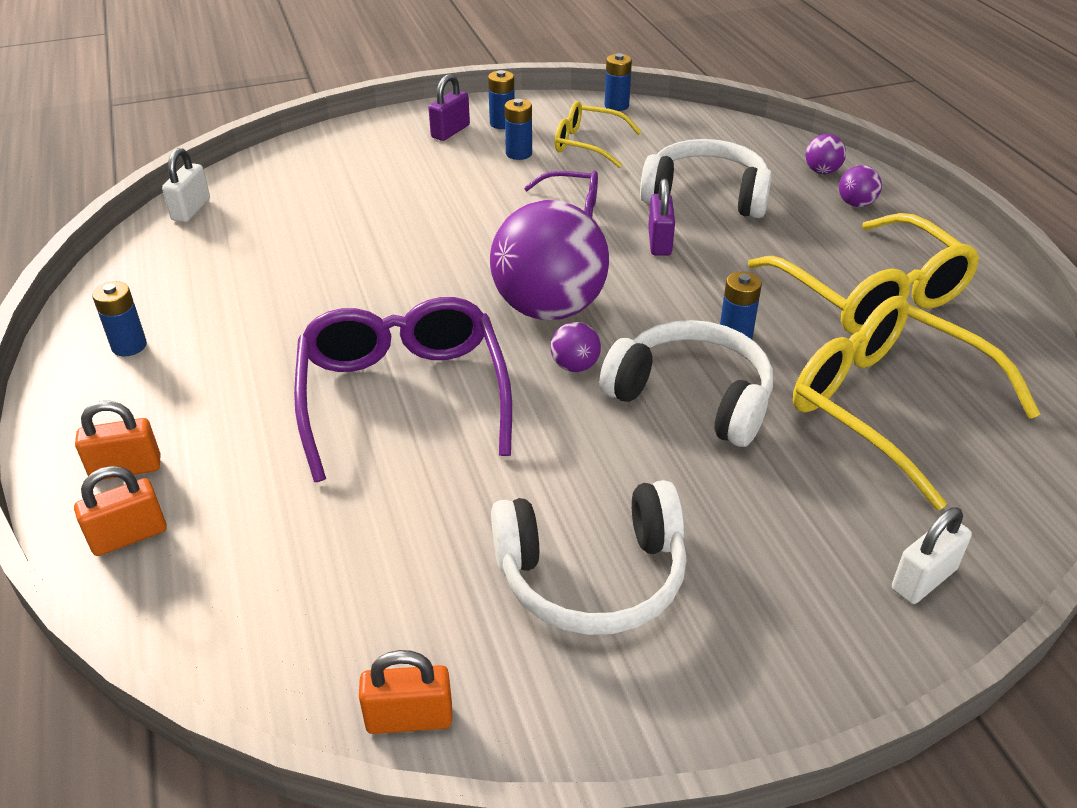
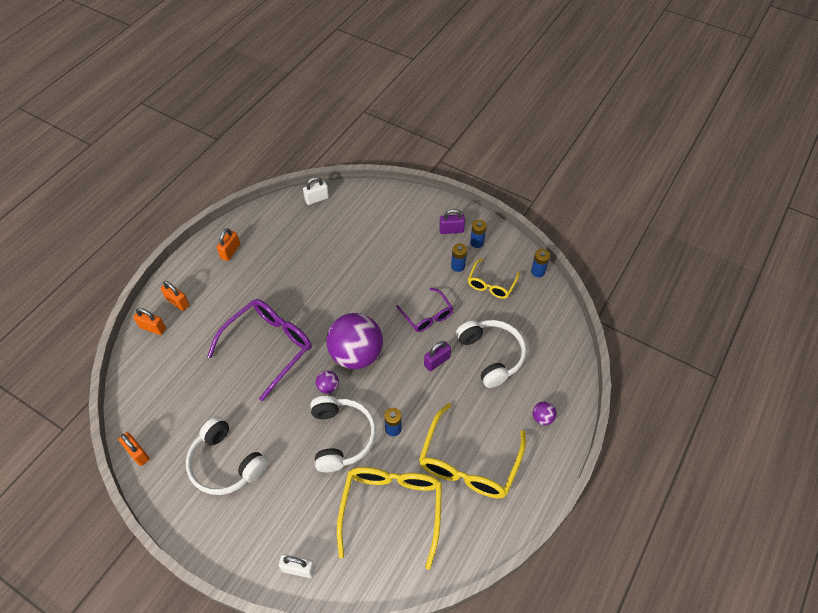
camera: 50 degrees right, 15 degrees up
blue battery [92,281,147,356] -> orange padlock [217,228,240,261]
yellow glasses [555,101,641,168] -> yellow glasses turned 135 degrees counterclockwise [468,258,520,299]
purple ball [806,134,846,174] -> none

